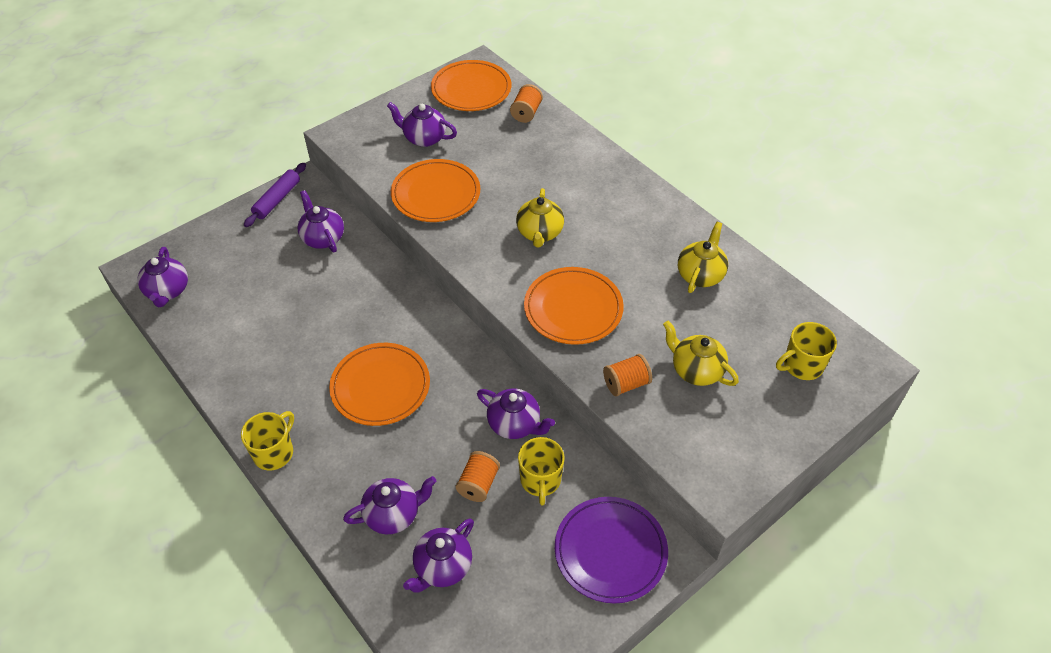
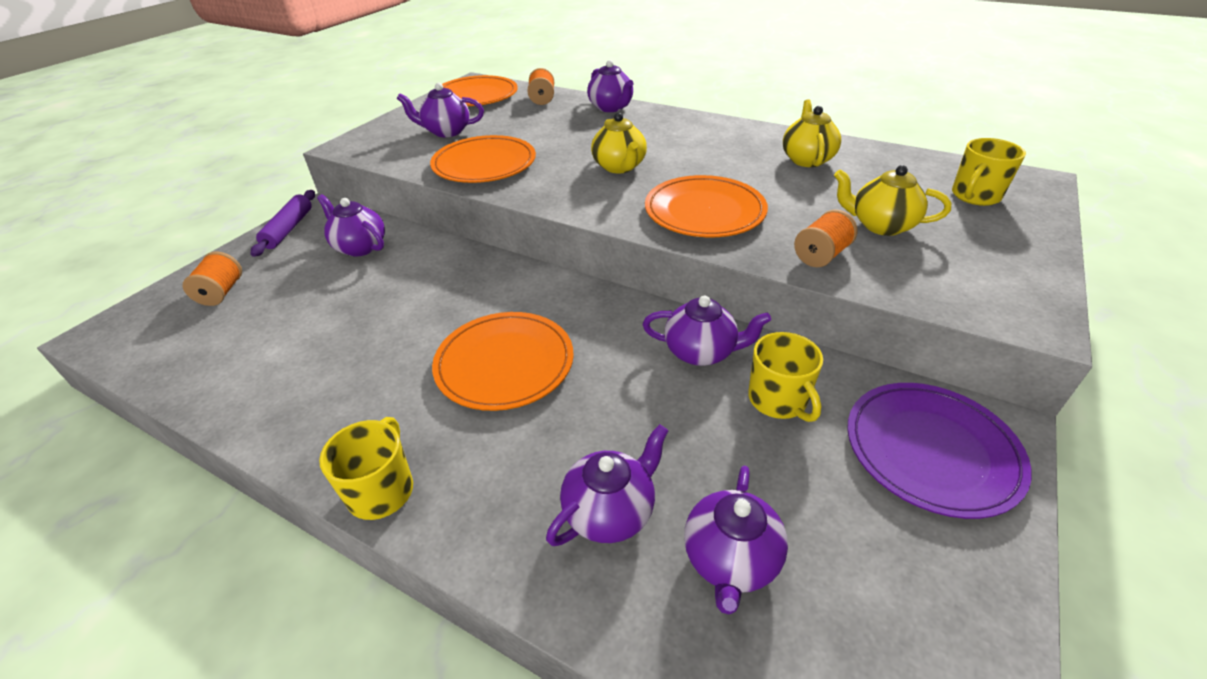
camera: 20 degrees left, 10 degrees down
purple teapot [138,247,188,307] -> purple teapot moved to [587,60,633,112]
orange spool [456,451,500,502] -> orange spool moved to [183,251,242,306]

